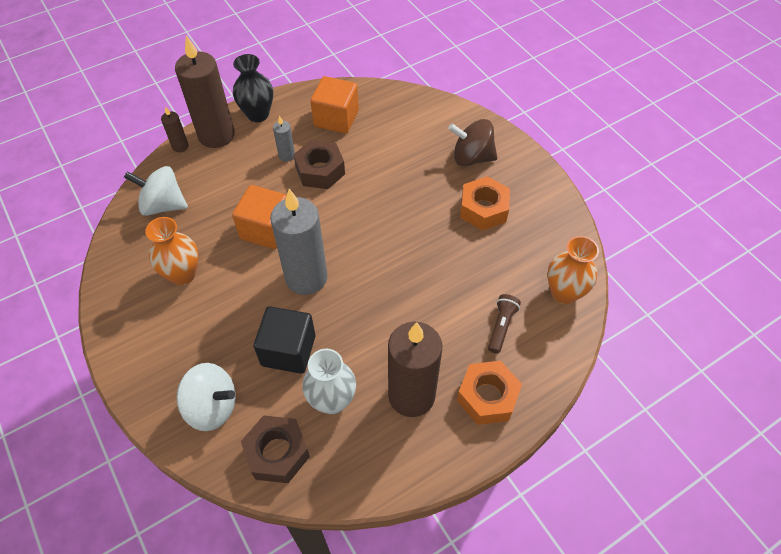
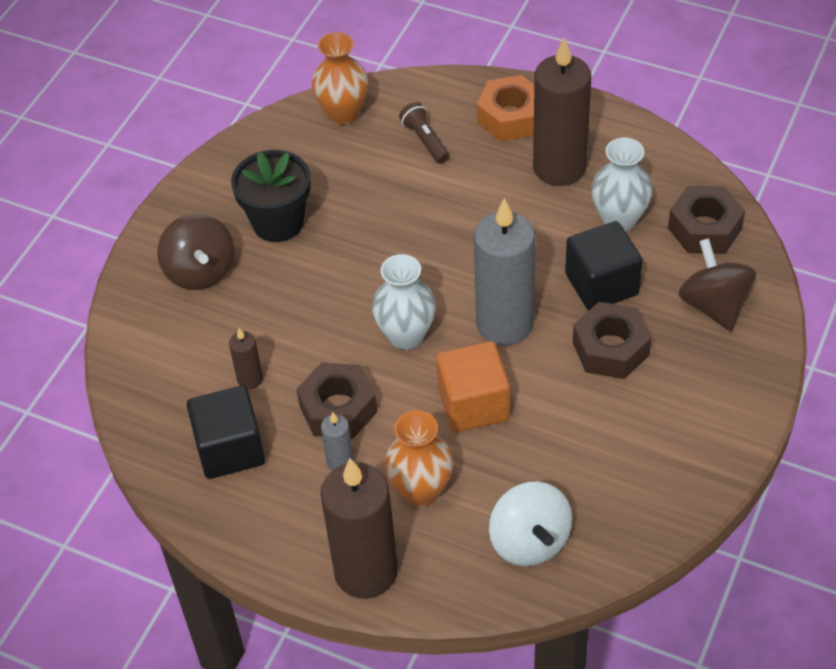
camera: 120 degrees left, 5 degrees down
orange vase [145,217,199,285] -> orange vase moved to [385,410,453,507]
brown candle [161,106,189,152] -> brown candle moved to [229,328,263,389]
white spinning top [177,363,236,431] -> brown spinning top [678,238,756,331]
black vase [233,54,273,122] -> none
orange cube [310,76,359,134] -> black cube [187,386,265,479]
orange nut [460,176,510,231] -> black flower pot [231,150,310,242]
brown flashlight [488,294,521,354] -> brown flashlight turned 75 degrees clockwise [399,102,449,164]
none -> white vase [372,254,436,350]
none -> brown nut [573,302,651,379]

